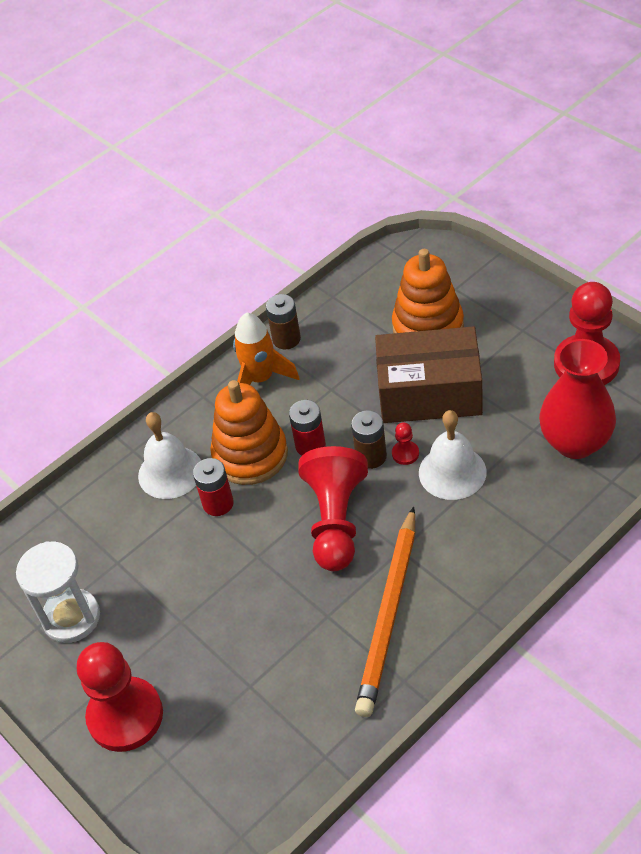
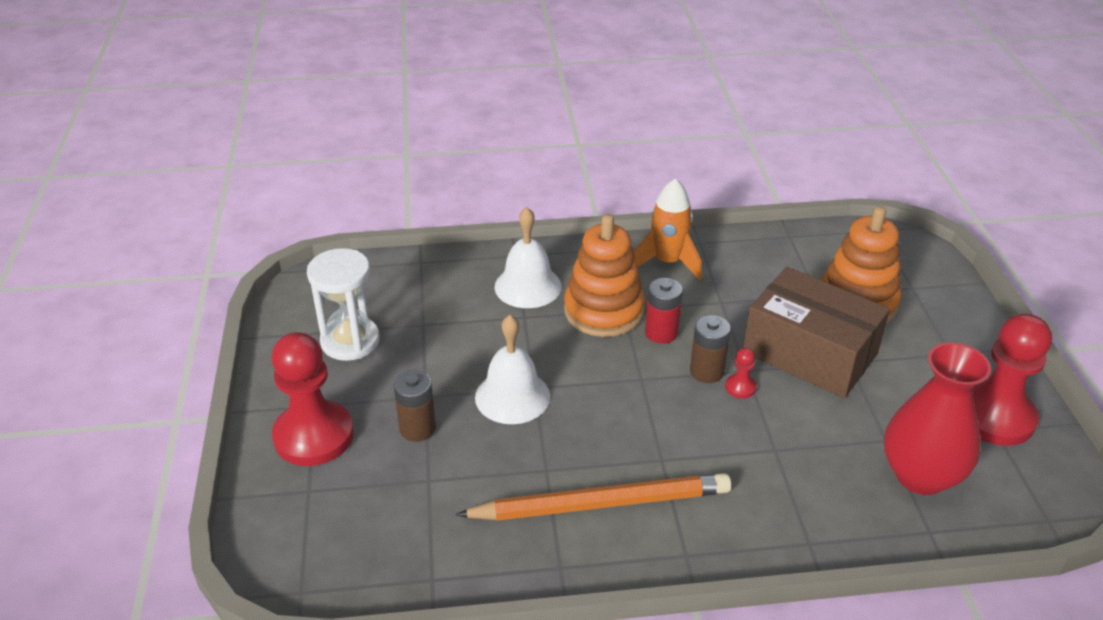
camera: 30 degrees right, 10 degrees down
red battery [193,458,234,516] -> none
brown battery [266,294,301,350] -> brown battery moved to [394,370,436,442]
red pawn [298,446,368,571] -> none
orange pencil [355,506,415,717] -> orange pencil turned 150 degrees counterclockwise [456,473,731,521]
white bell [419,410,486,500] -> white bell moved to [475,315,550,424]

